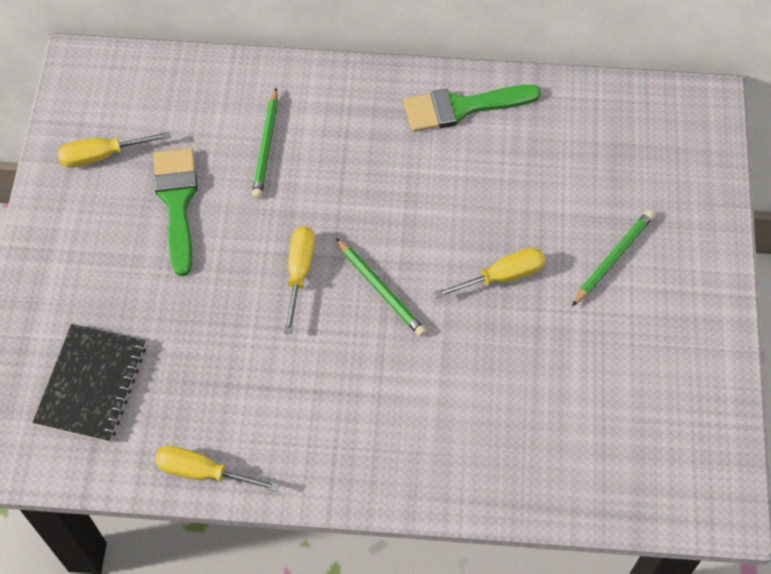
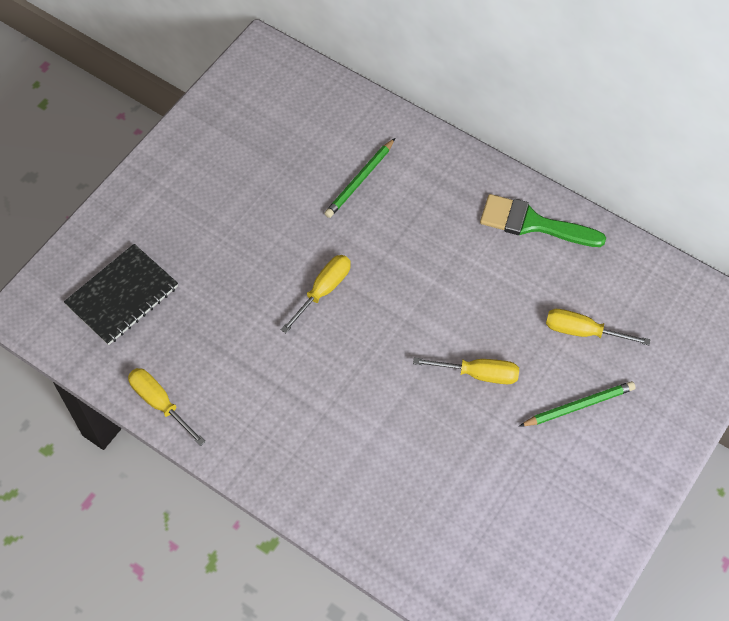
camera: 30 degrees right, 0 degrees up
yellow screwdriver [58,132,170,167] -> yellow screwdriver moved to [546,309,650,345]
green brush [154,148,198,276] -> none
green pencil [336,238,426,336] -> none

